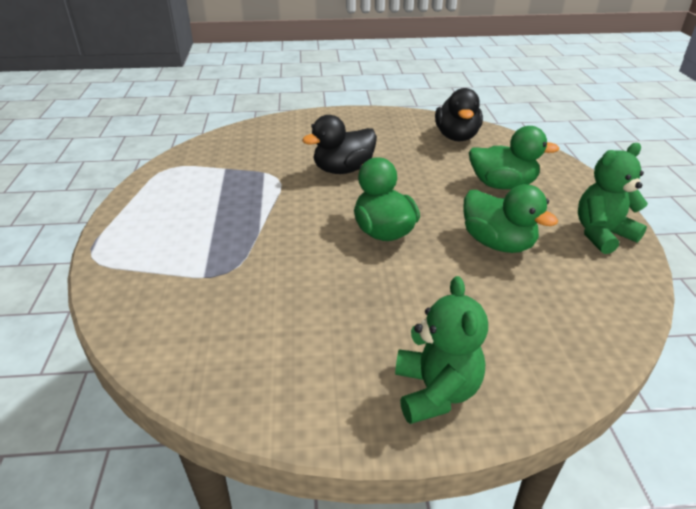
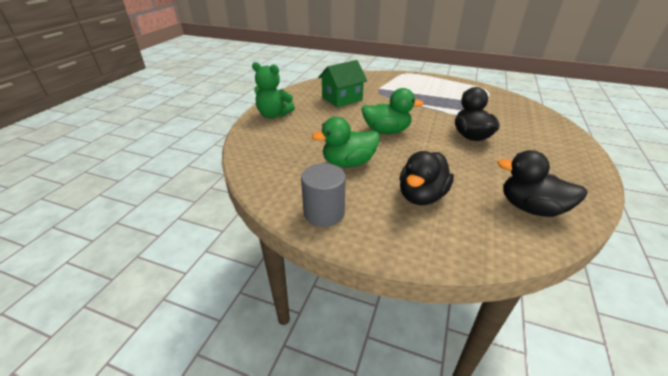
camera: 115 degrees right, 0 degrees up
green duck [469,126,559,190] -> black duck [400,151,454,205]
green teddy bear [578,143,648,254] -> grey cylinder [301,163,346,227]
none -> green house [318,60,367,107]

